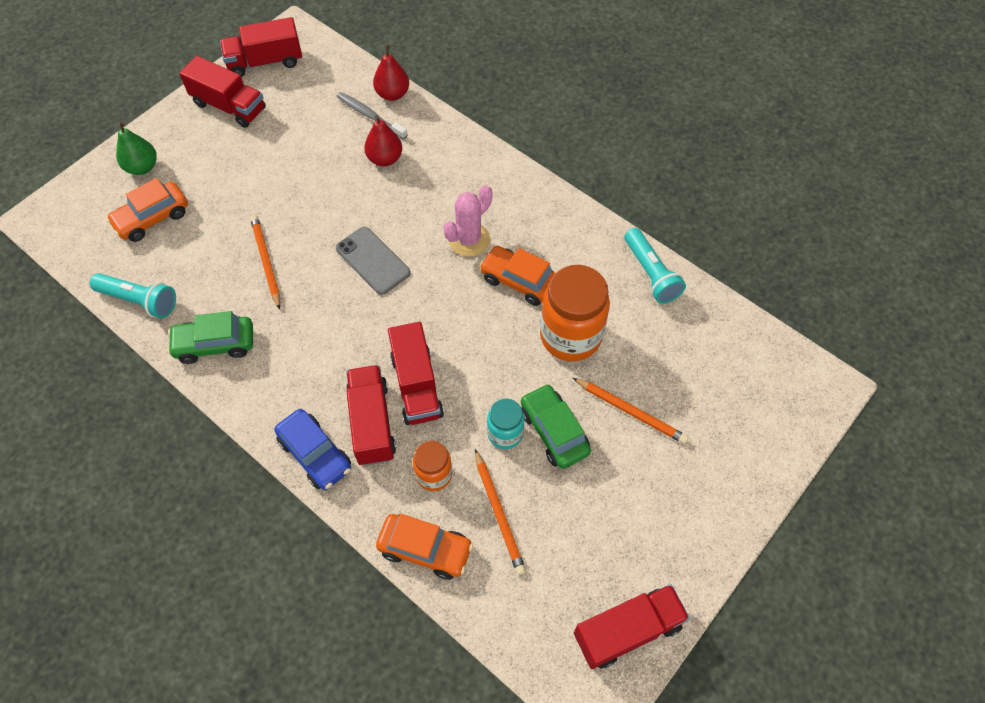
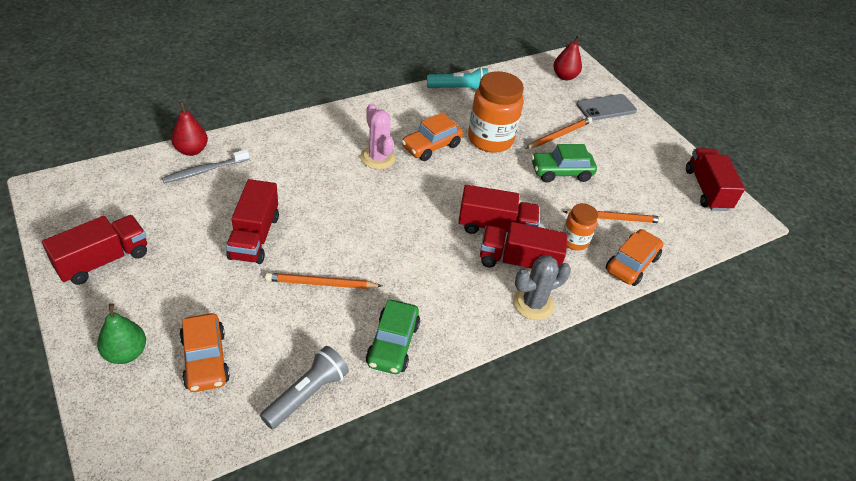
camera: 75 degrees left, 15 degrees down
turquoise flashlight [90,273,176,318] -> grey flashlight [260,346,349,429]
red truck [220,17,302,77] -> red truck moved to [226,179,279,264]
blue car [274,409,351,490] -> grey cactus [513,255,571,320]
grey phone [336,227,410,295] -> grey phone moved to [576,94,637,121]
red pear [364,115,402,166] -> red pear moved to [553,35,582,80]
turquoise jar [487,399,524,449] -> none

